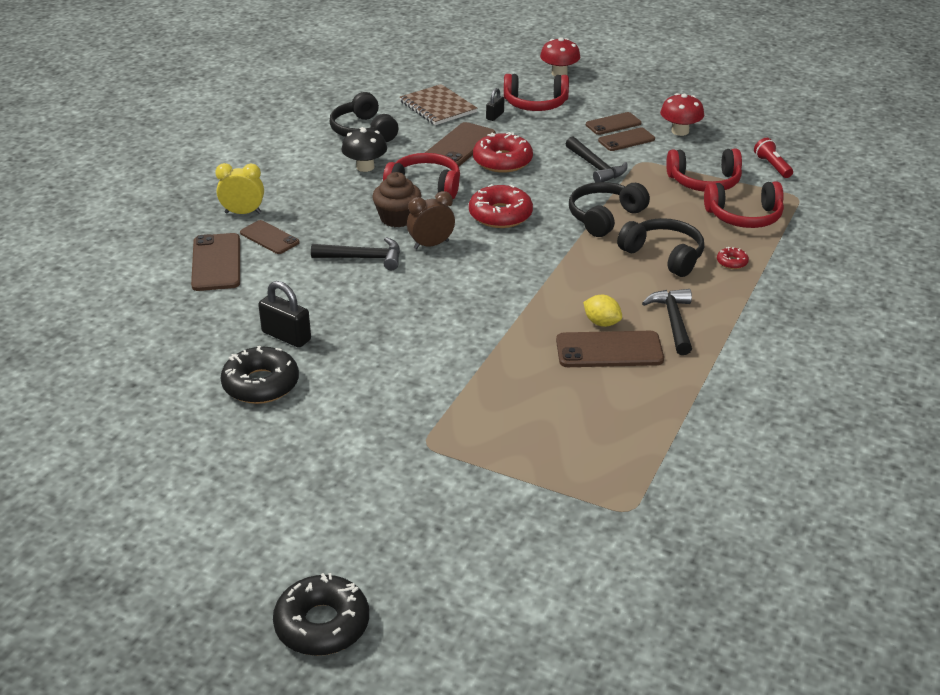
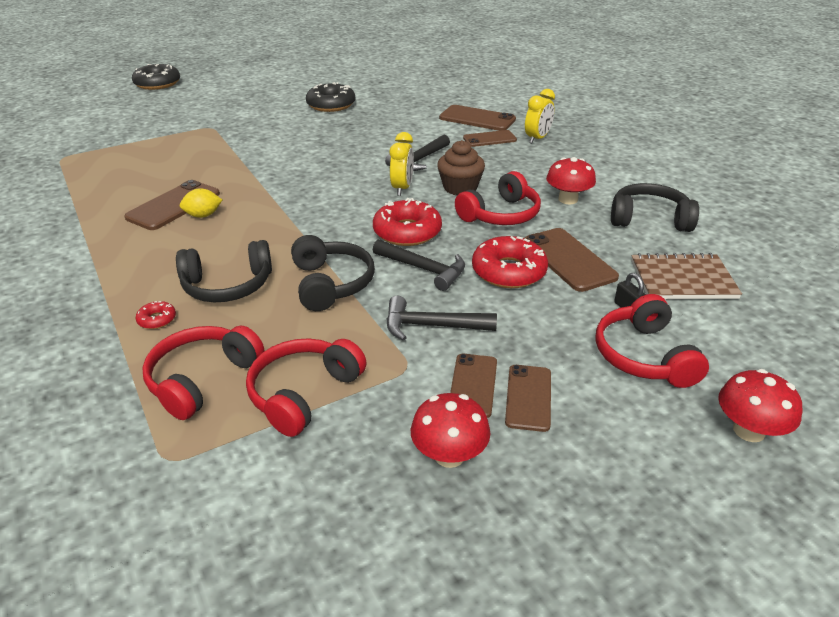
camera: 125 degrees right, 0 degrees up
black padlock [258,281,311,348] -> none
black mushroom [342,127,387,172] -> red mushroom [546,157,596,204]
brown clock [407,191,455,249] -> yellow clock [390,132,414,196]
red headphones [504,74,569,111] -> red headphones turned 45 degrees counterclockwise [595,294,709,388]
black hammer [642,289,692,355] -> black hammer moved to [373,239,465,291]
red flashlight [754,138,793,178] -> none

